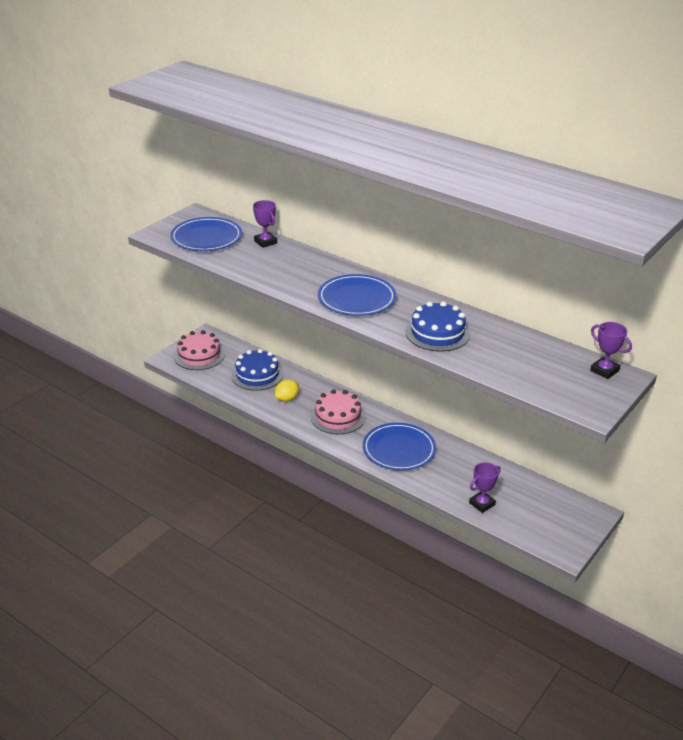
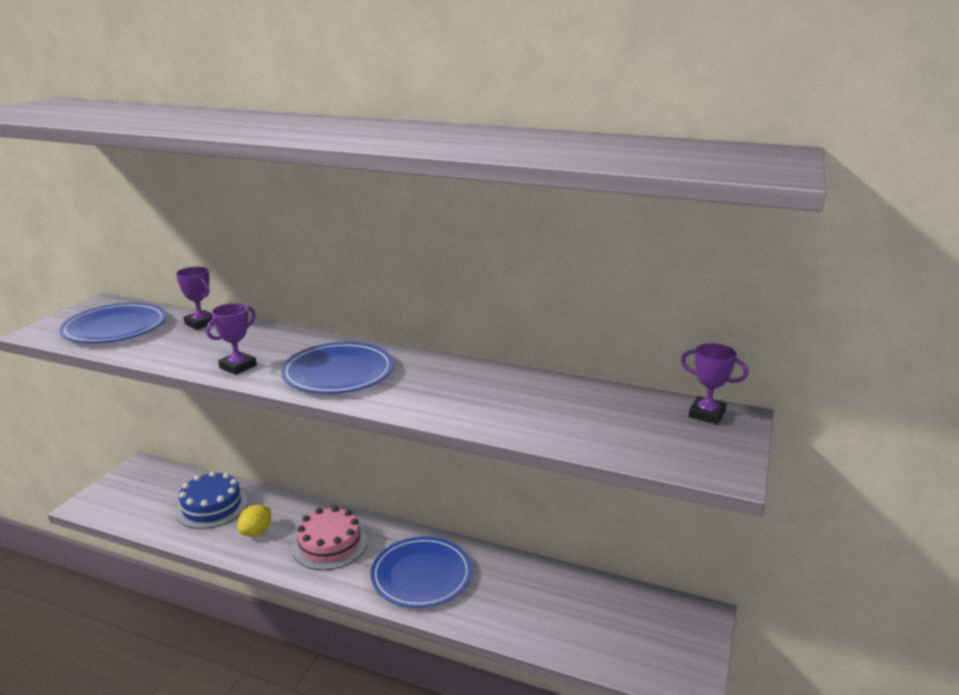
camera: 15 degrees left, 10 degrees down
pink cake [174,330,225,370] -> none
blue cake [406,301,470,351] -> none
purple trophy [469,462,501,513] -> purple trophy moved to [206,303,257,375]

